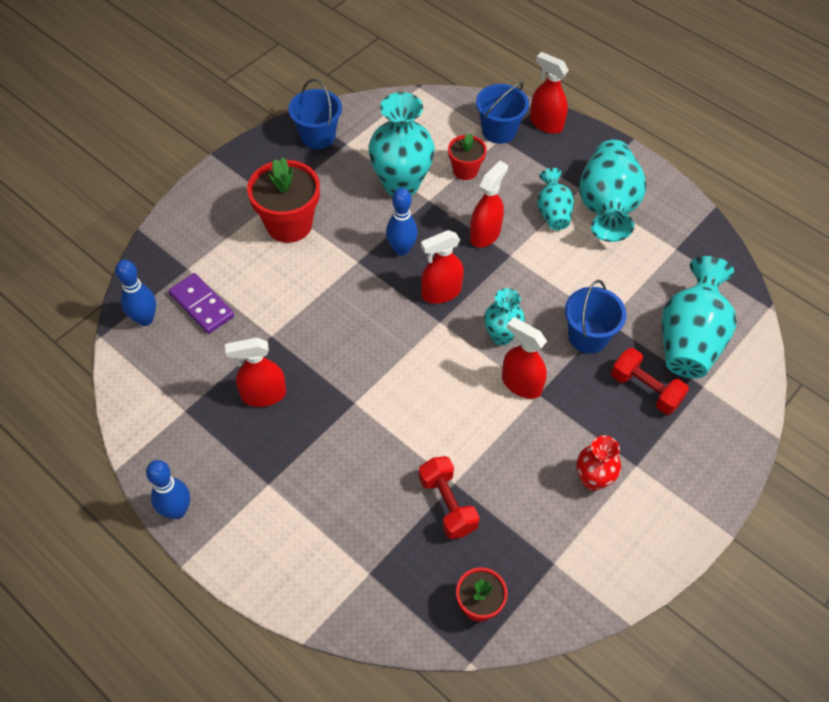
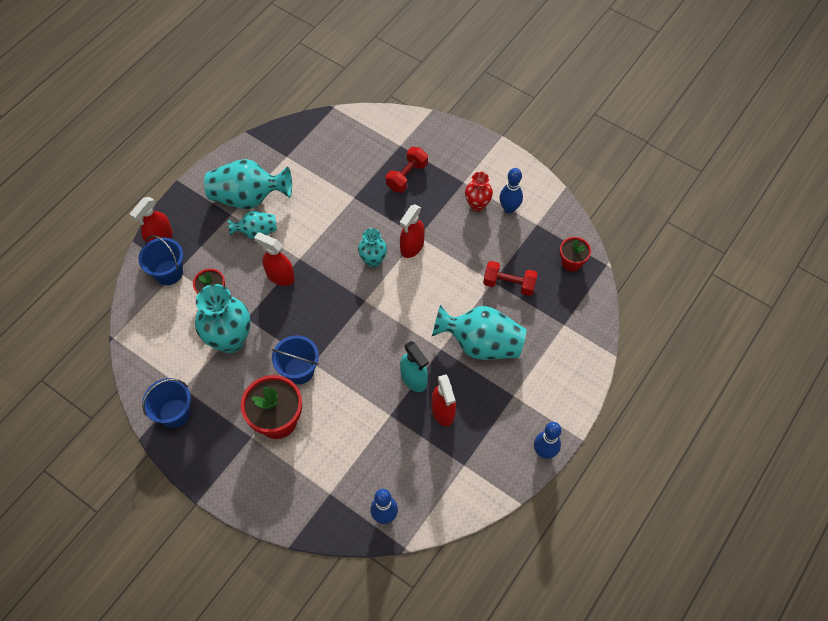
camera: 95 degrees left, 5 degrees up
purple domino [169,273,234,334] -> none
blue bowling pin [386,188,418,256] -> blue bowling pin moved to [500,168,523,214]
red dumbbell [419,456,480,539] -> red dumbbell turned 45 degrees clockwise [483,261,538,296]
red spray bottle [421,230,464,304] -> none
blue bucket [565,280,626,354] -> blue bucket moved to [272,335,319,385]
turquoise vase [662,256,737,378] -> turquoise vase moved to [432,304,526,360]
none -> turquoise spray bottle [400,341,429,392]

